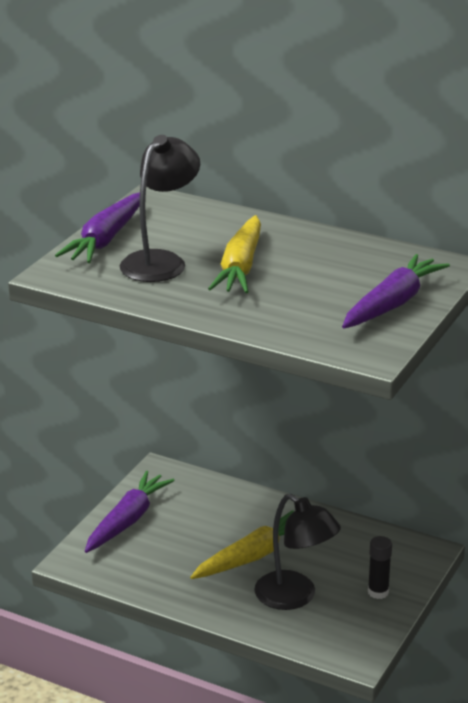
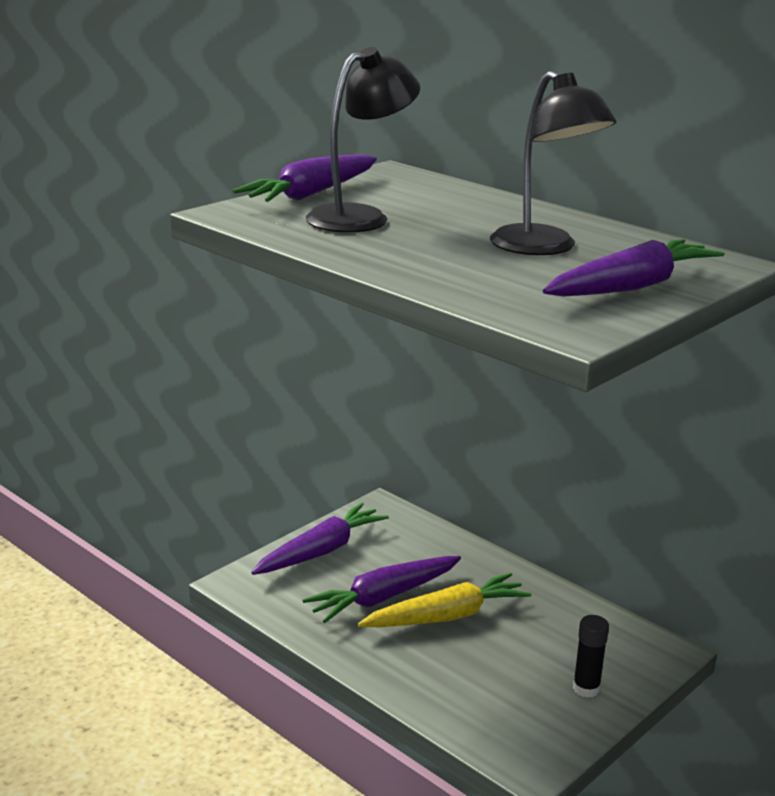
camera: 15 degrees right, 5 degrees down
yellow carrot [208,215,261,293] -> none
black lamp [254,494,341,610] -> black lamp moved to [490,71,616,255]
none -> purple carrot [302,556,461,623]

